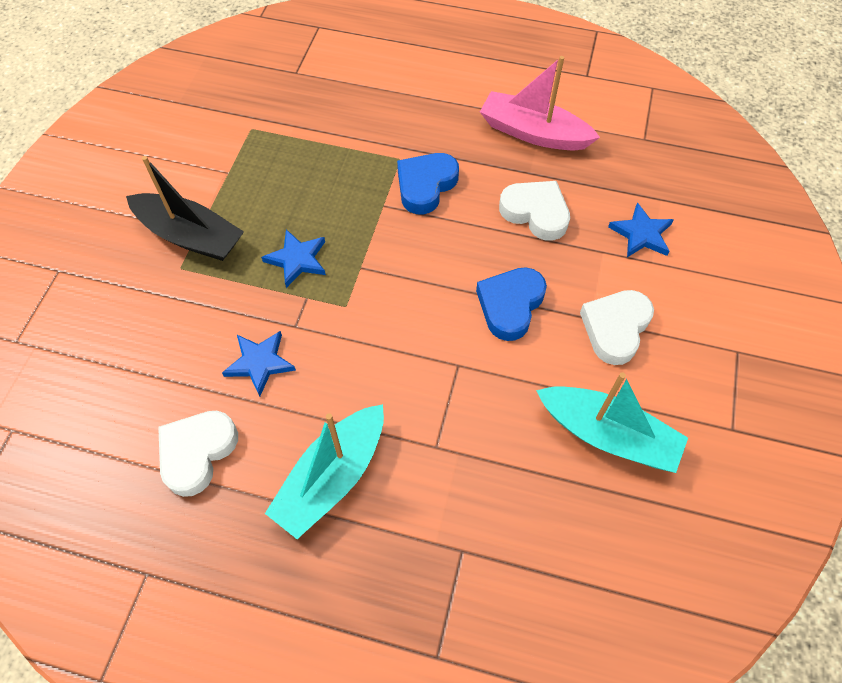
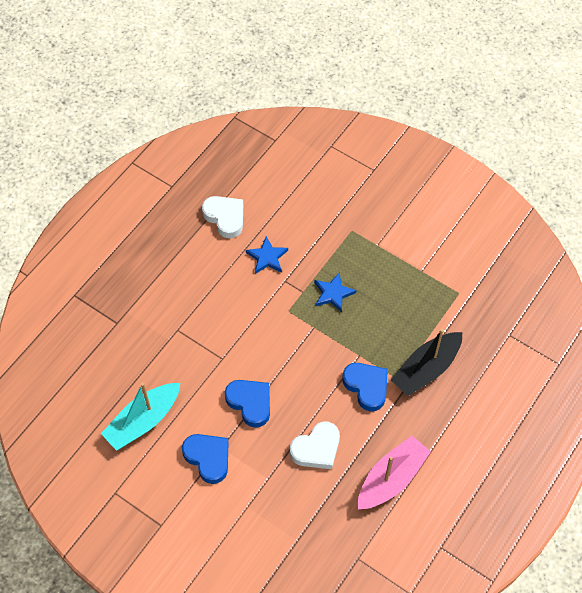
camera: 110 degrees right, 0 degrees up
black boat [126,156,244,261] -> black boat moved to [391,329,462,396]
turquoise boat [265,404,384,539] -> none
white heart [580,290,654,365] -> blue heart [182,434,228,484]
blue star [608,202,674,257] -> none

